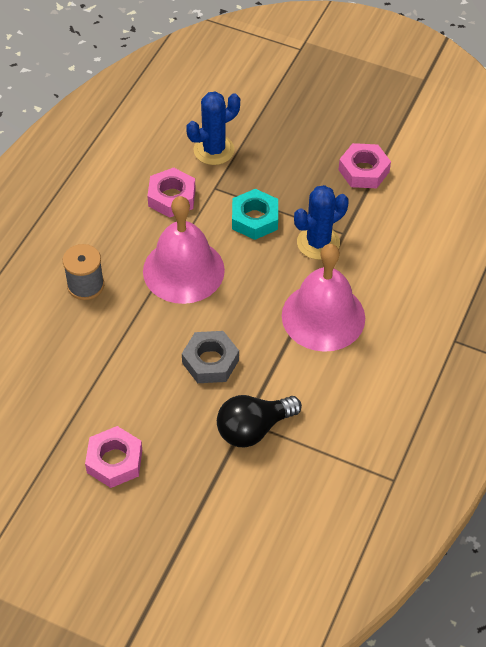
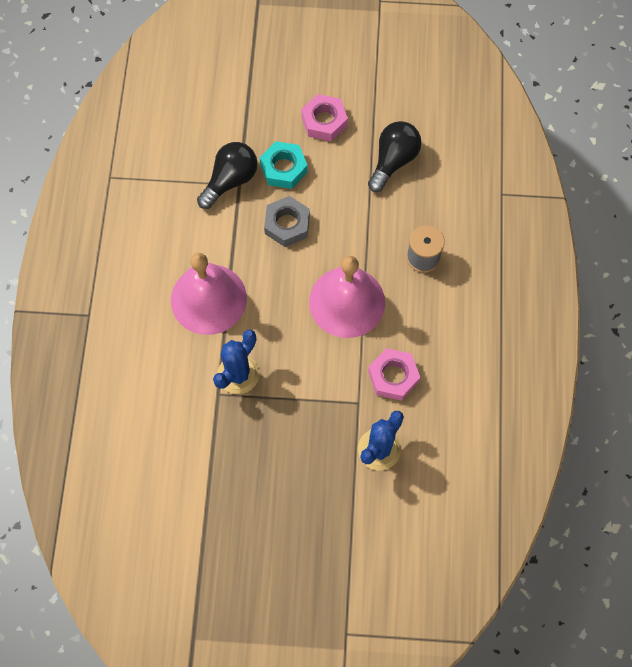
camera: 160 degrees right, 15 degrees up
turquoise nut [232,189,278,240] -> turquoise nut moved to [260,141,308,189]
pink nut [338,143,391,188] -> none
none -> black light bulb [368,121,422,192]

